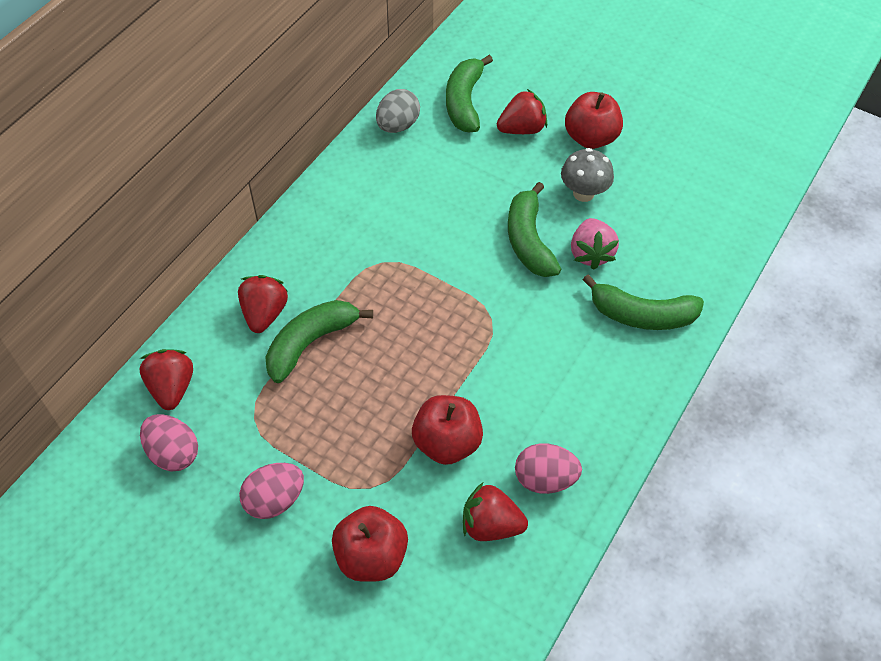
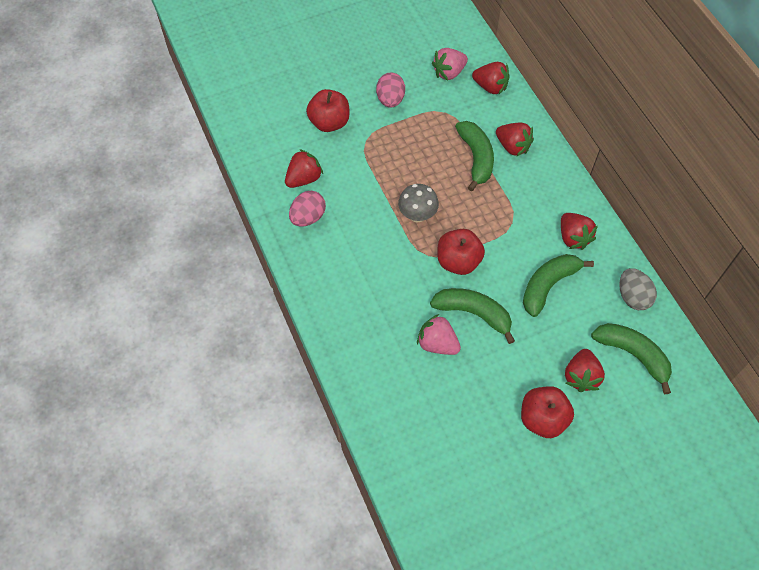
camera: 125 degrees right, 5 degrees up
pink egg [140,414,198,471] -> pink strawberry [432,48,468,80]
red apple [412,395,483,465] -> red apple moved to [437,229,485,275]
grey mushroom [561,148,614,202] -> grey mushroom moved to [398,184,439,222]
green banana [583,274,704,330] -> green banana moved to [523,254,594,317]
none -> red strawberry [561,213,598,250]

